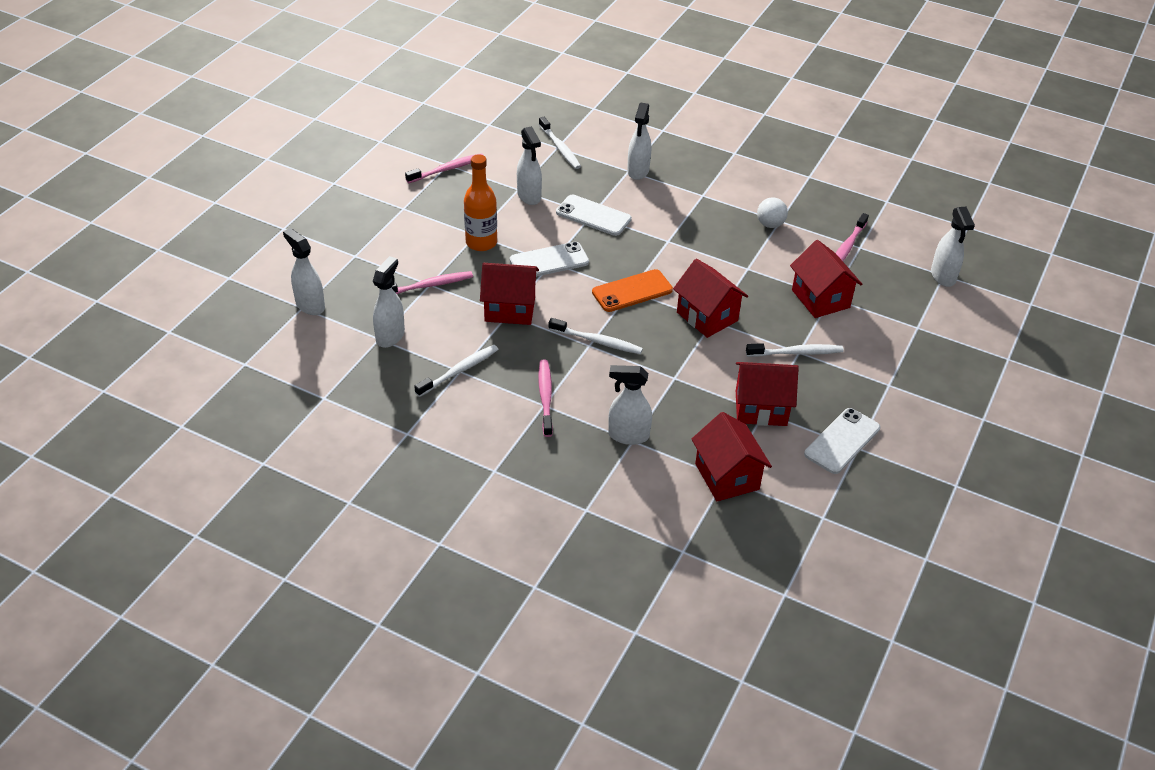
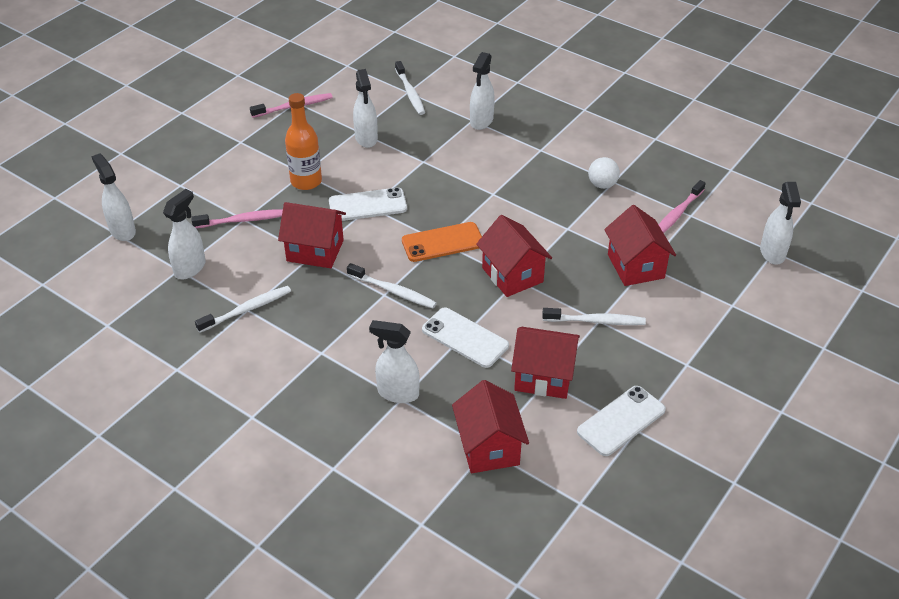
camera: 10 degrees right, 0 degrees up
pink toothbrush [539,359,553,437] -> none
white phone [556,195,632,236] -> white phone moved to [422,308,509,368]

